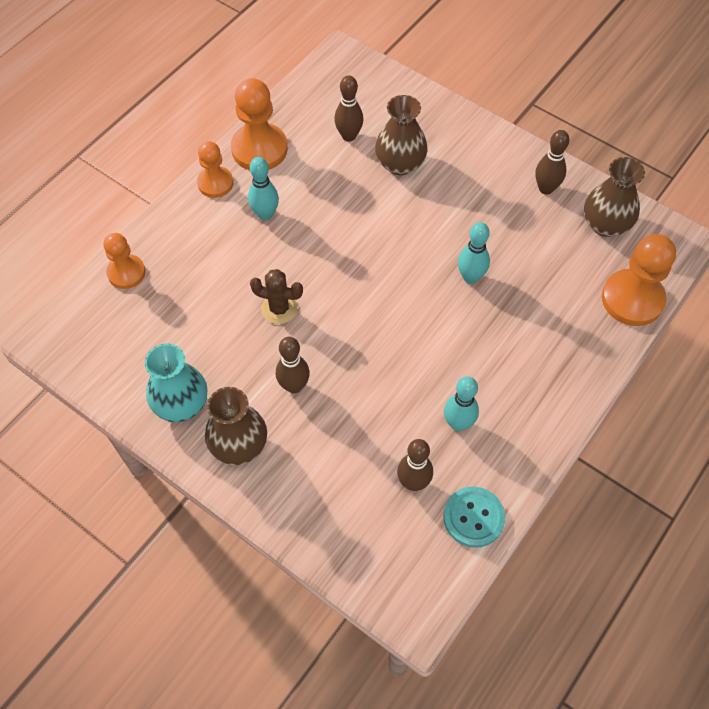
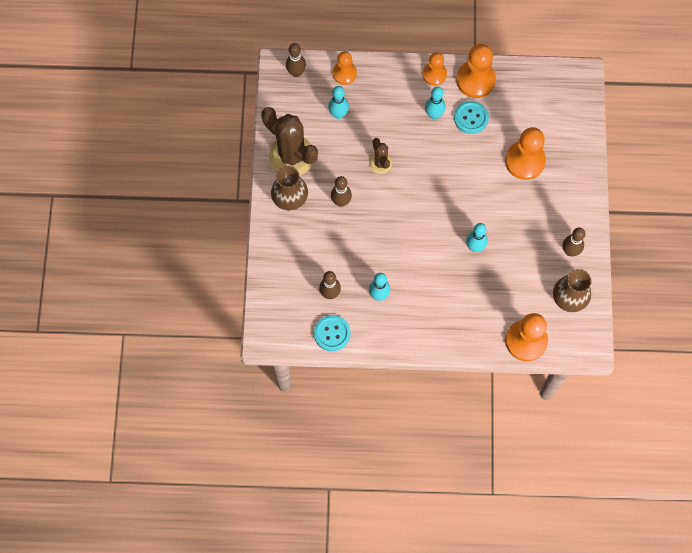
camera: 55 degrees right, 10 degrees up
turquoise vase [145,344,208,422] -> brown cactus [261,107,318,175]
brown bowling pin [334,75,364,142] -> brown bowling pin moved to [286,43,306,77]
brown vase [375,95,428,175] -> orange pawn [505,127,546,180]
none -> turquoise bowling pin [328,86,349,119]
none -> turquoise button [454,101,489,134]

